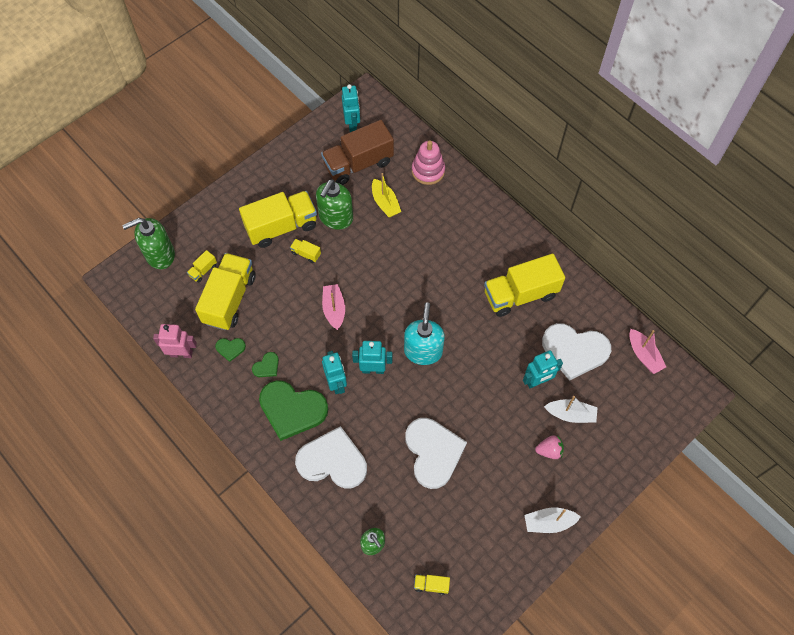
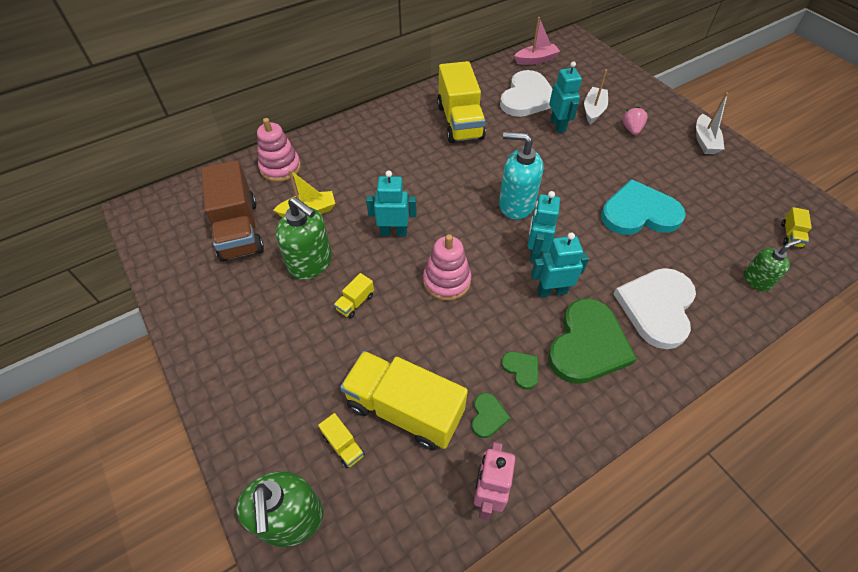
camera: 80 degrees left, 10 degrees down
yellow truck [239,191,317,248] -> none
pink boat [322,284,345,330] -> pink stacking toy [423,234,471,301]
turquoise robot [342,84,360,132] -> turquoise robot moved to [366,171,417,237]
white heart [405,418,467,489] -> turquoise heart [601,179,686,235]

